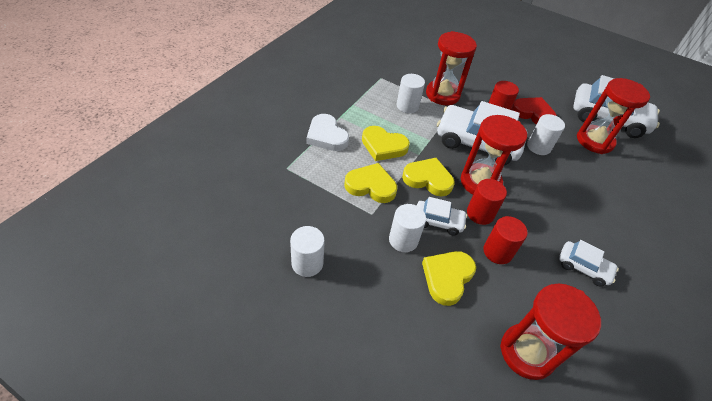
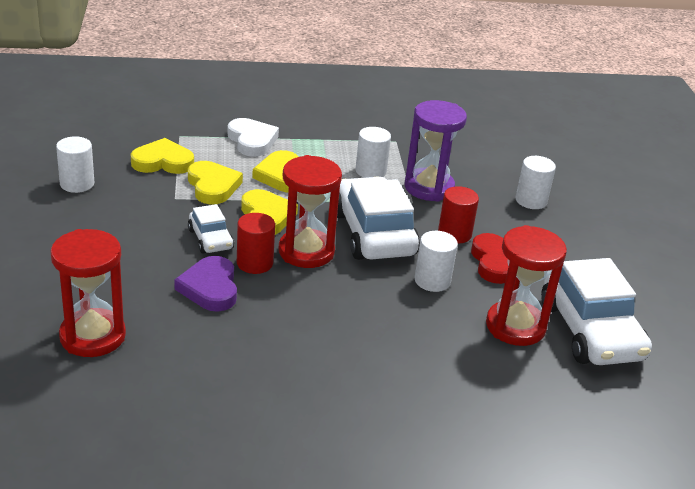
camera: 55 degrees right, 15 degrees down
white heart [307,114,349,151] -> white heart turned 135 degrees clockwise [227,118,279,157]
white cylinder [389,204,426,252] -> white cylinder moved to [515,156,556,209]
yellow heart [422,251,476,306] -> yellow heart moved to [131,138,194,174]
red hourglass [426,31,477,105] -> purple hourglass [404,100,467,202]
red cylinder [483,216,528,264] -> purple heart [174,256,237,312]
white car [559,240,619,287] -> none

